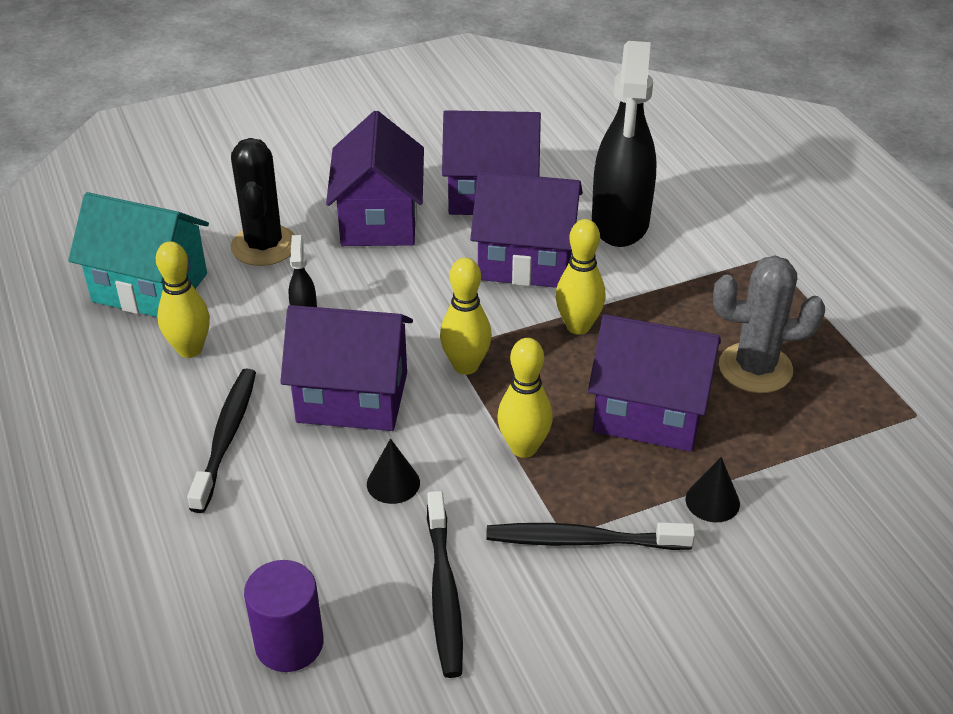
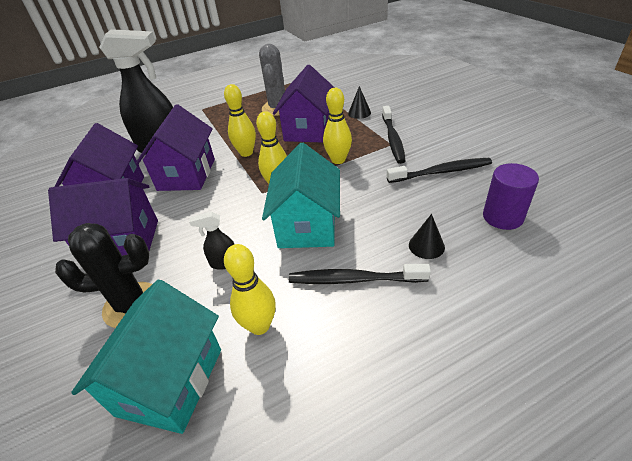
camera: 90 degrees left, 0 degrees up
purple house [280,305,413,431] -> turquoise house [262,143,340,248]
black cone [367,439,420,504] -> black cone moved to [409,214,445,259]

